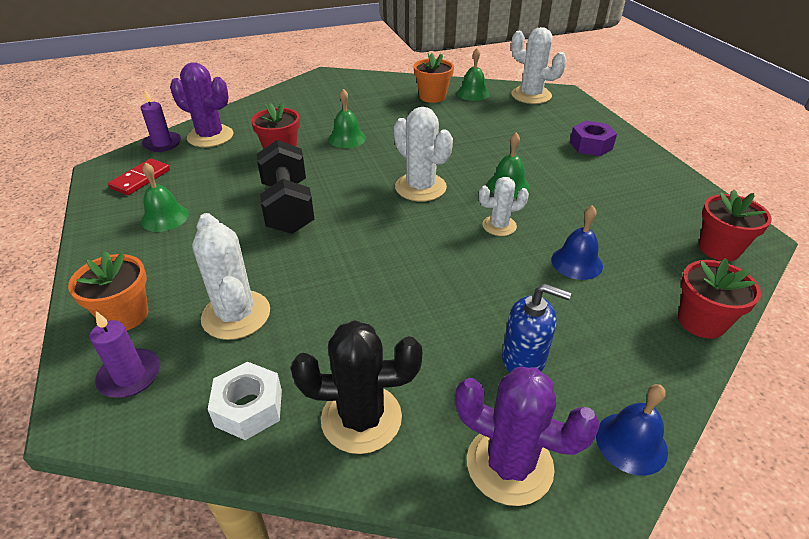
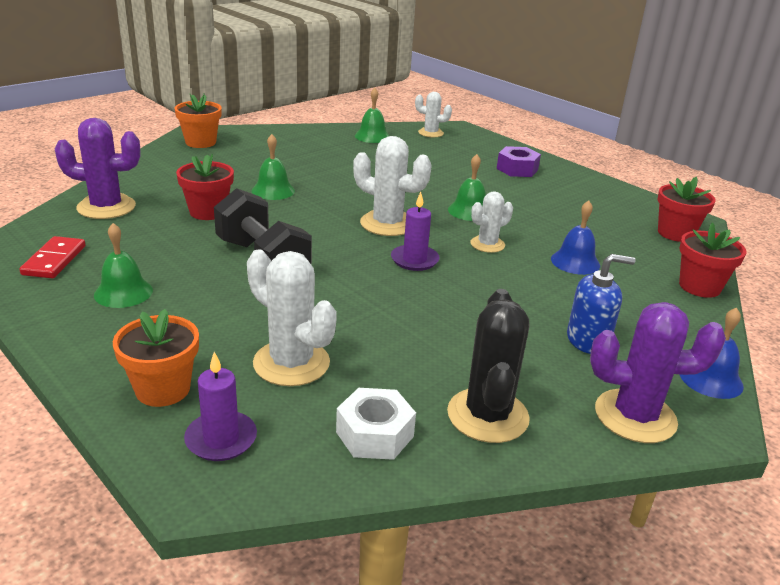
camera: 25 degrees left, 10 degrees down
purple candle [141,90,181,152] -> purple candle moved to [391,192,440,271]
black cactus [291,320,422,454] -> black cactus turned 60 degrees counterclockwise [447,289,530,443]
orange flower pot [413,53,454,103] -> orange flower pot moved to [174,94,222,148]
white cactus [511,27,567,104] -> white cactus [415,92,452,137], size x0.61

